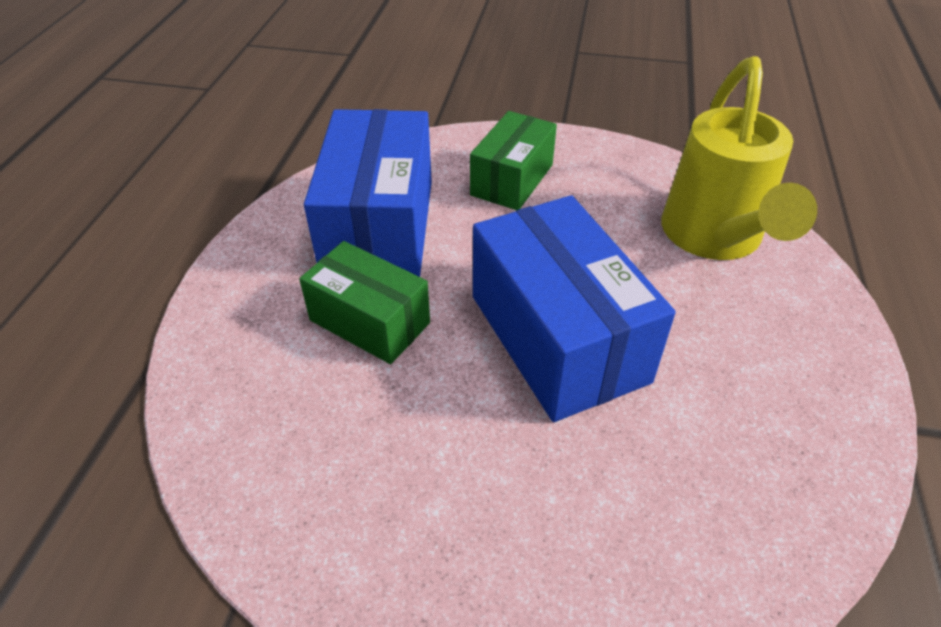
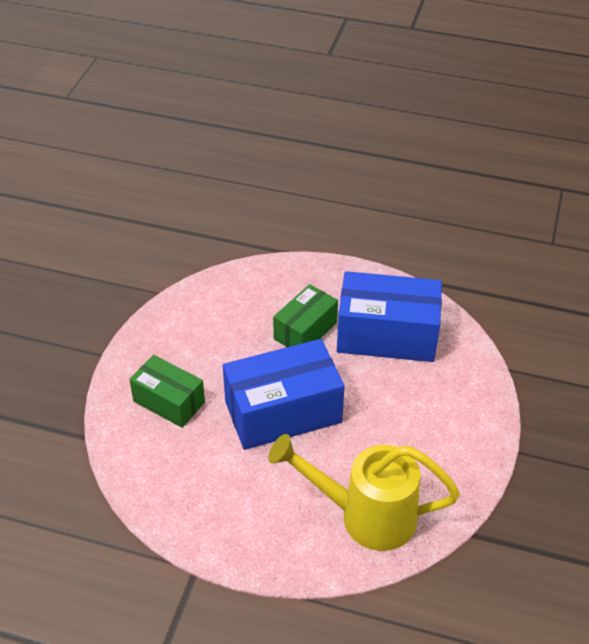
camera: 95 degrees right, 0 degrees up
green box [470,111,557,210] -> green box moved to [129,355,205,428]

